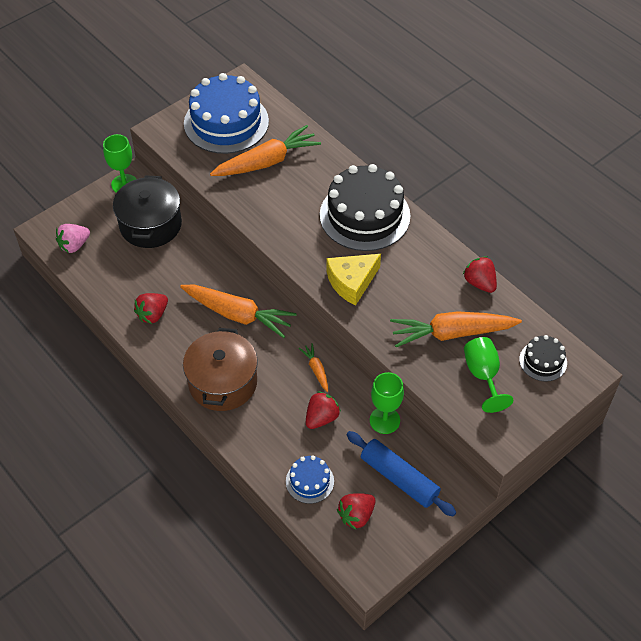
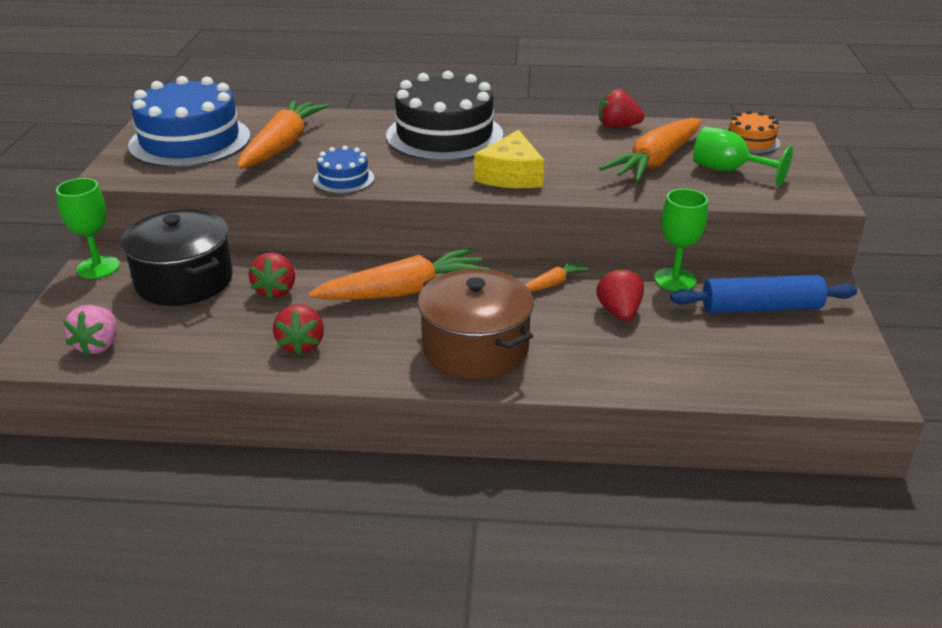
camera: 45 degrees left, 20 degrees down
blue cake [286,455,334,504] -> blue cake moved to [313,146,374,194]
orange carrot [299,343,328,392] -> orange carrot turned 120 degrees clockwise [525,260,588,291]
red strawberry [337,493,376,529] -> red strawberry moved to [249,252,295,300]
black cake [519,335,567,382] -> orange cake [729,110,780,154]

